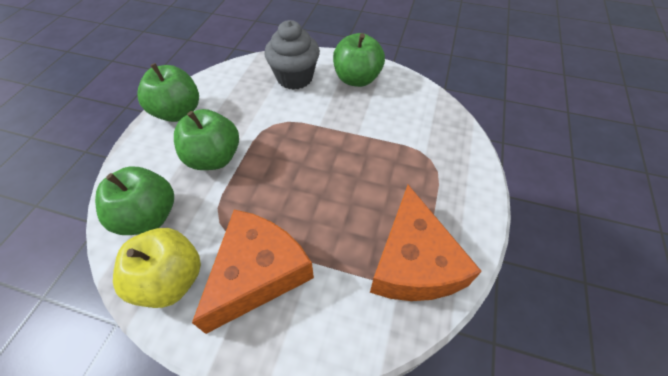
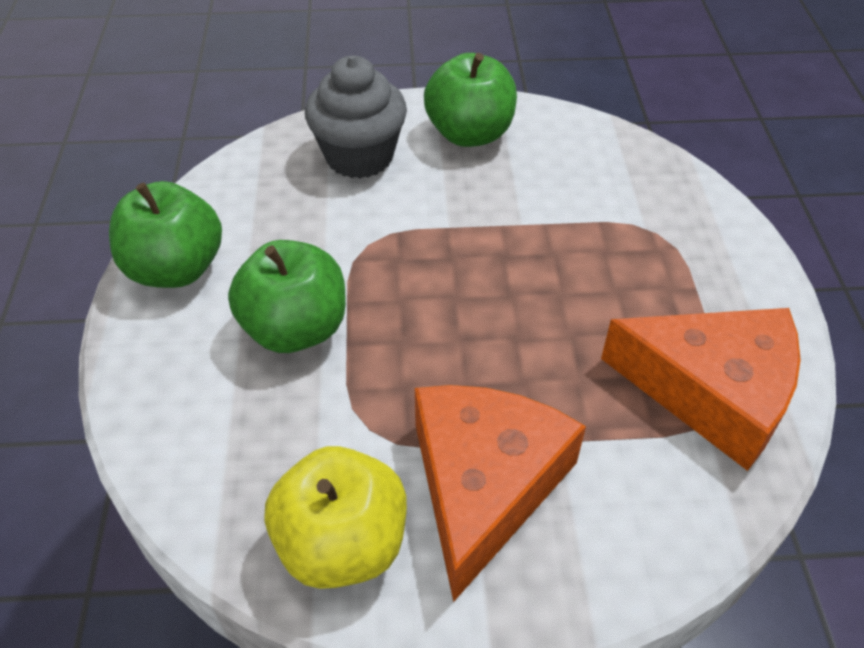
camera: 20 degrees left, 5 degrees down
green apple [95,167,174,235] -> none
orange cheese [370,185,482,301] -> orange cheese turned 45 degrees counterclockwise [601,308,801,471]

